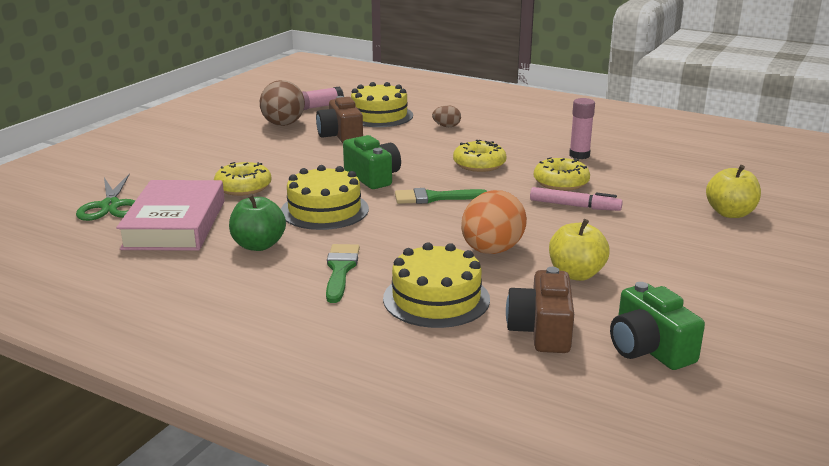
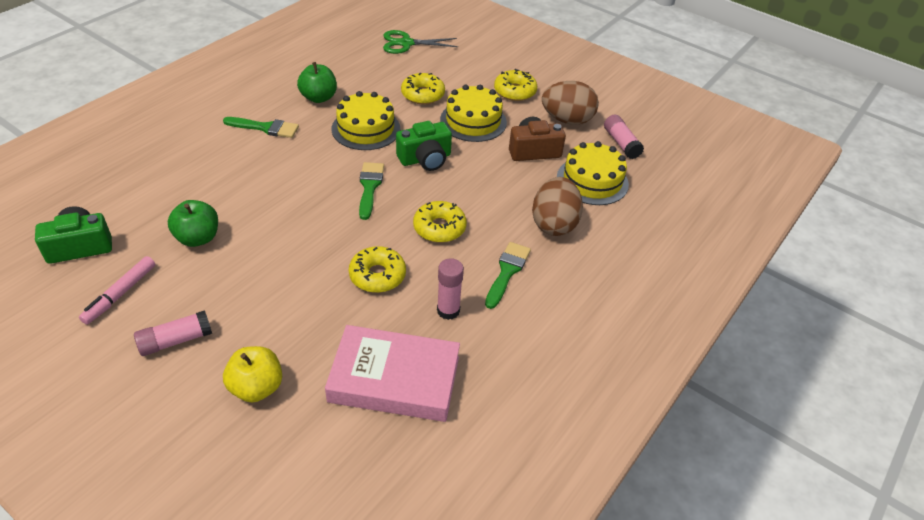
camera: 95 degrees right, 20 degrees up
pink book [116,180,225,251] -> pink book moved to [325,325,460,422]
yellow cake [383,243,490,328] -> yellow cake moved to [440,85,507,142]
brown egg [432,105,461,127] -> brown egg [532,177,583,236], size x2.05
orange egg [461,190,527,254] -> none
brown camera [506,267,574,353] -> none
pink marker [530,187,623,211] -> pink marker moved to [79,256,155,325]
yellow apple [549,219,610,281] -> green apple [168,200,218,247]
none -> pink glue stick [134,310,212,356]
none -> green brush [485,242,531,309]
none -> yellow donut [494,69,537,101]

